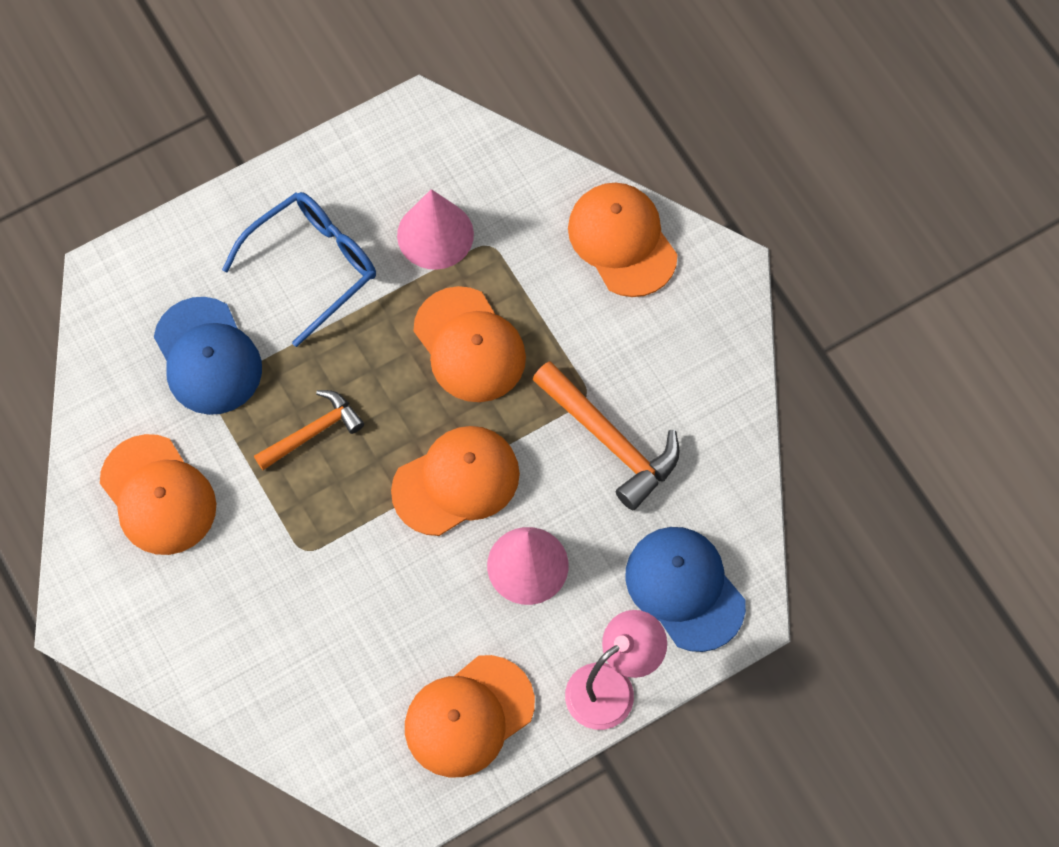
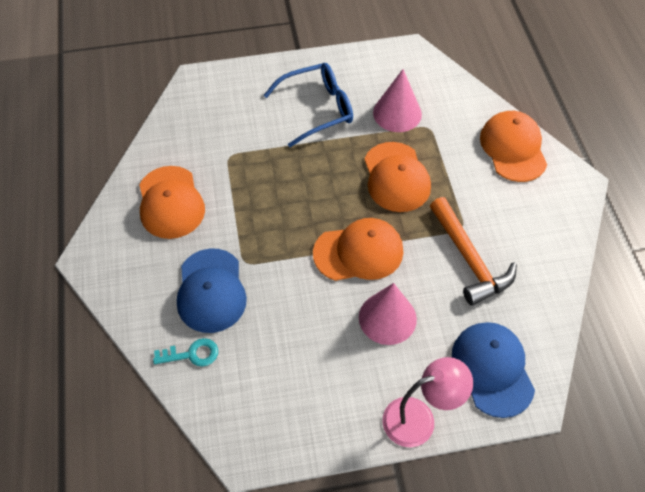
camera: 20 degrees right, 10 degrees down
blue cap [154,297,262,415] -> blue cap moved to [177,249,247,333]
orange hammer [254,390,364,470] -> none
orange cap [405,655,535,777] -> none
none -> turquoise key [153,338,218,367]

